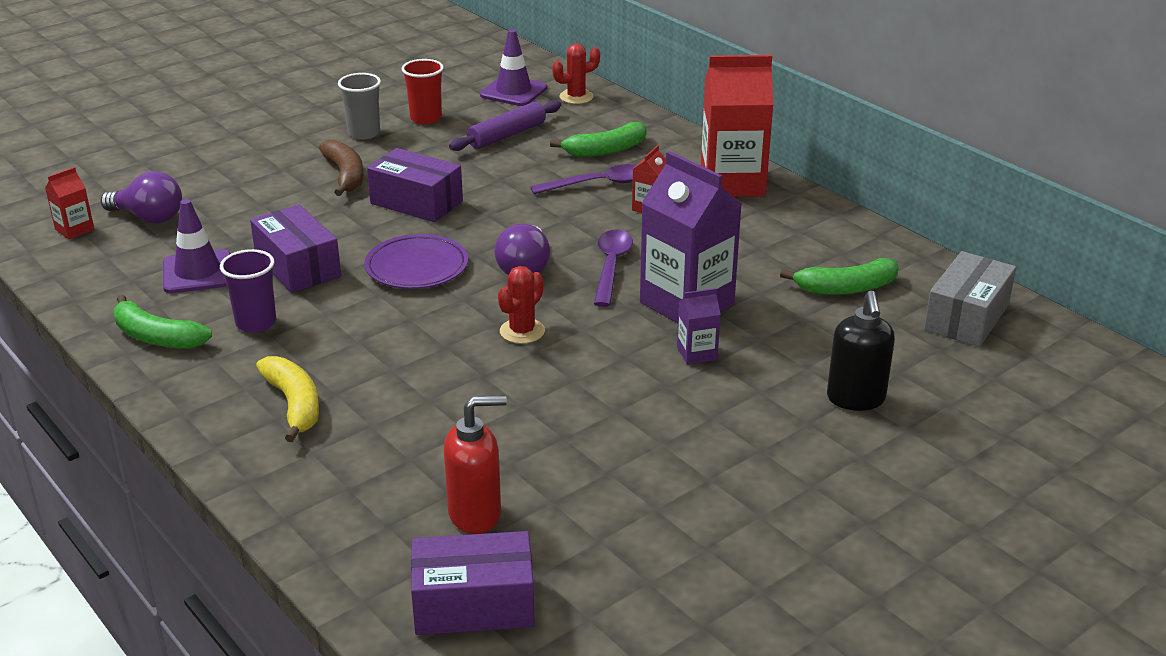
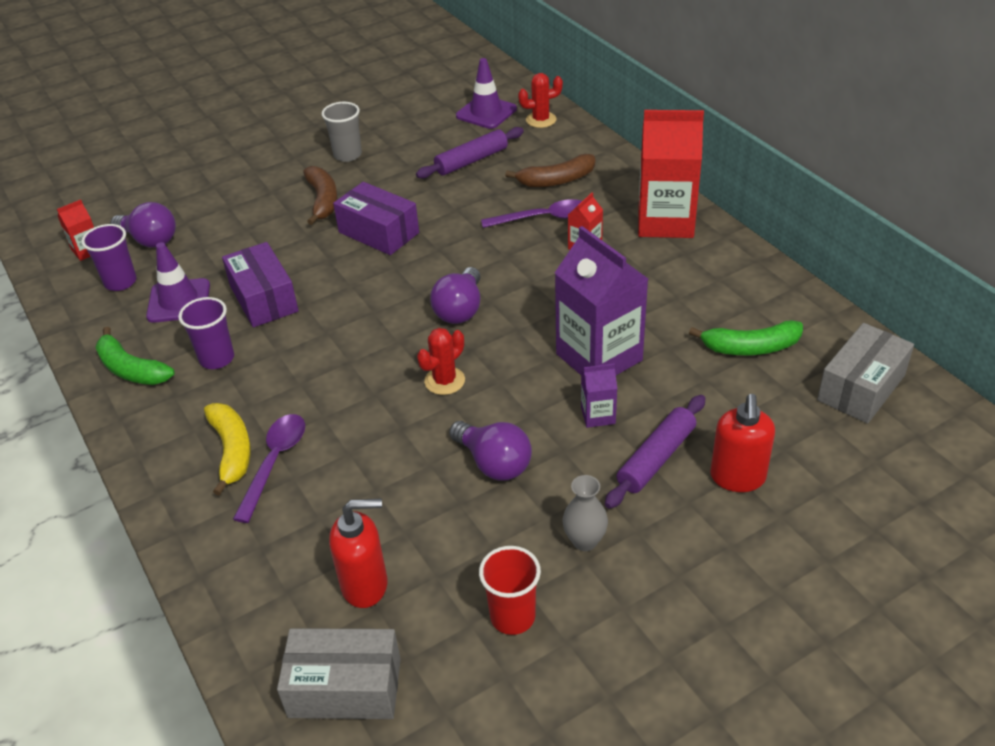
camera: 10 degrees right, 10 degrees up
purple plate [364,234,468,289] -> none
red cup [402,59,444,124] -> red cup moved to [479,546,541,635]
purple box [411,531,535,635] -> grey box [277,628,401,719]
green banana [550,122,647,157] -> brown banana [505,154,595,187]
purple spoon [594,230,633,307] -> purple spoon moved to [233,414,305,523]
black soap dispenser [827,291,895,411] -> red soap dispenser [710,394,775,492]
none -> purple cup [82,224,137,291]
none -> purple light bulb [449,421,532,481]
none -> grey vase [563,475,608,551]
none -> purple rolling pin [605,395,706,509]

